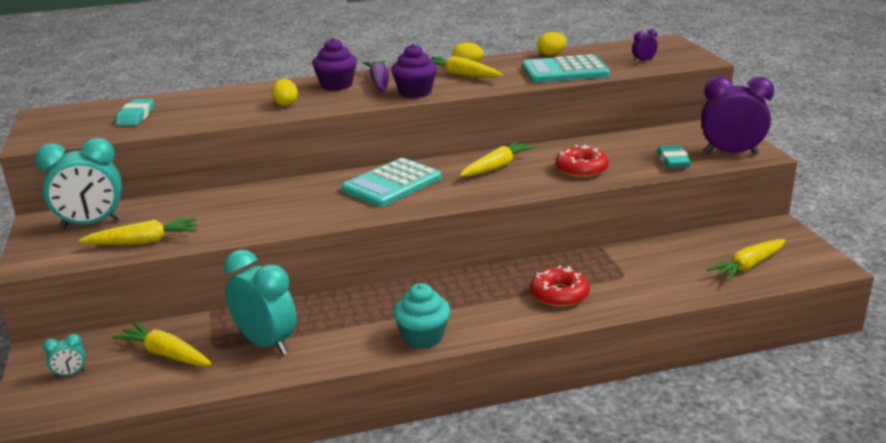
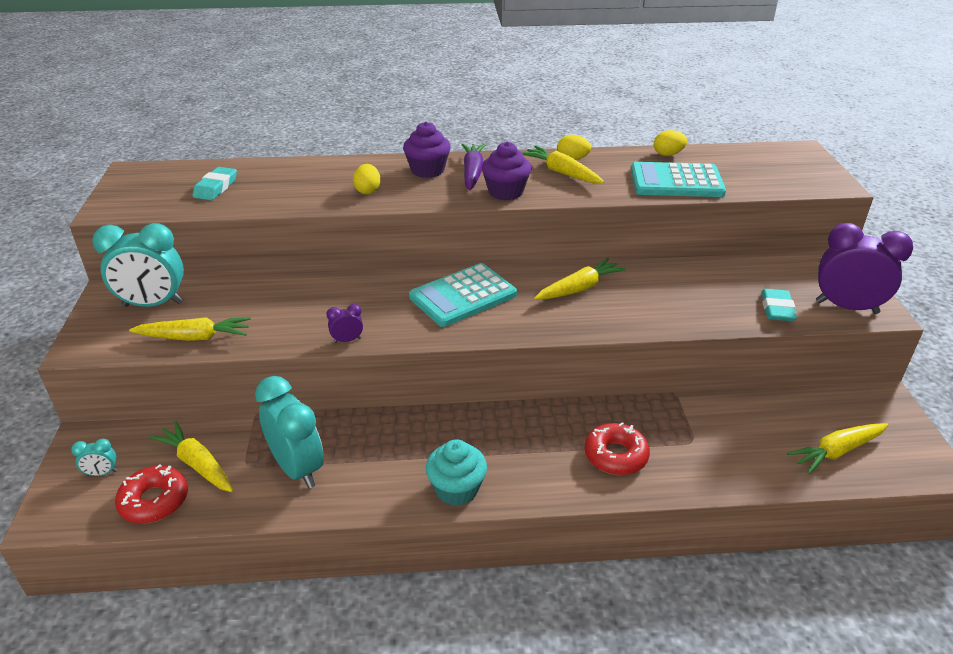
camera: 10 degrees right, 10 degrees up
red donut [555,145,609,178] -> red donut moved to [115,464,188,524]
purple clock [632,29,658,63] -> purple clock moved to [326,304,363,343]

